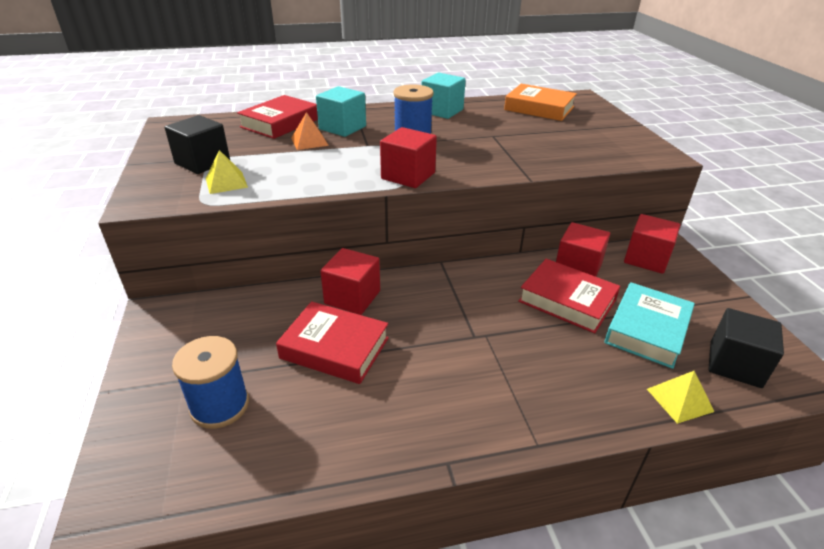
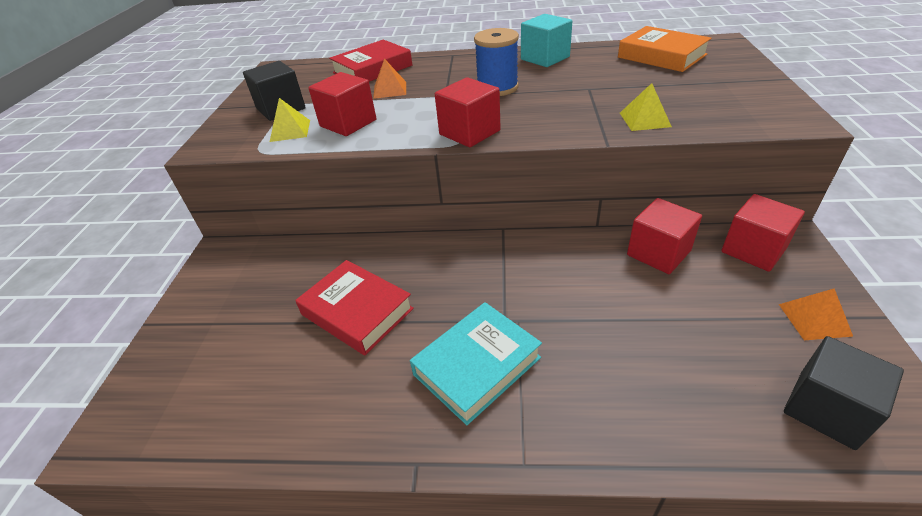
camera: 20 degrees right, 5 degrees up
blue spool [172,336,249,429] -> none
turquoise cube [316,86,366,137] -> none
red cube [320,248,380,315] -> red cube moved to [308,72,376,136]
red book [518,259,620,333] -> none
turquoise book [604,282,695,369] -> turquoise book moved to [410,302,542,425]
yellow pyramid [647,371,714,424] -> yellow pyramid moved to [620,83,672,131]
none -> orange pyramid [779,288,853,340]

